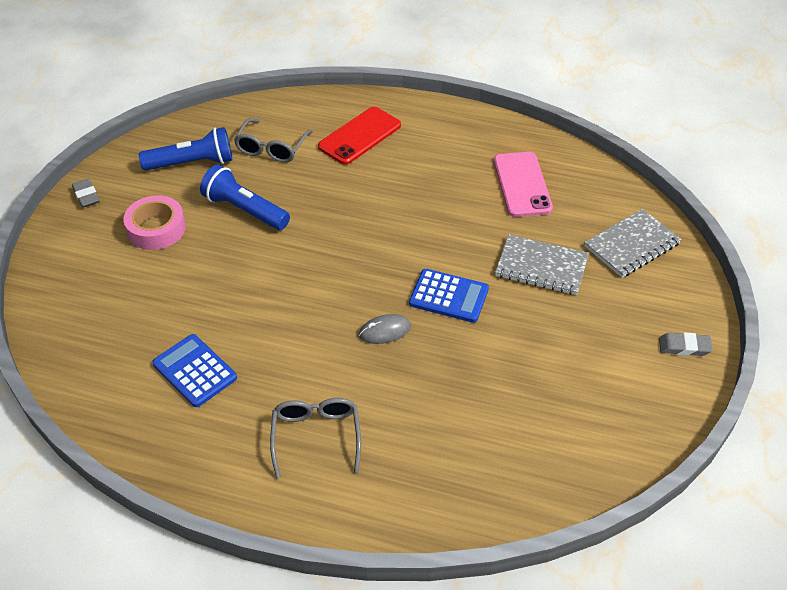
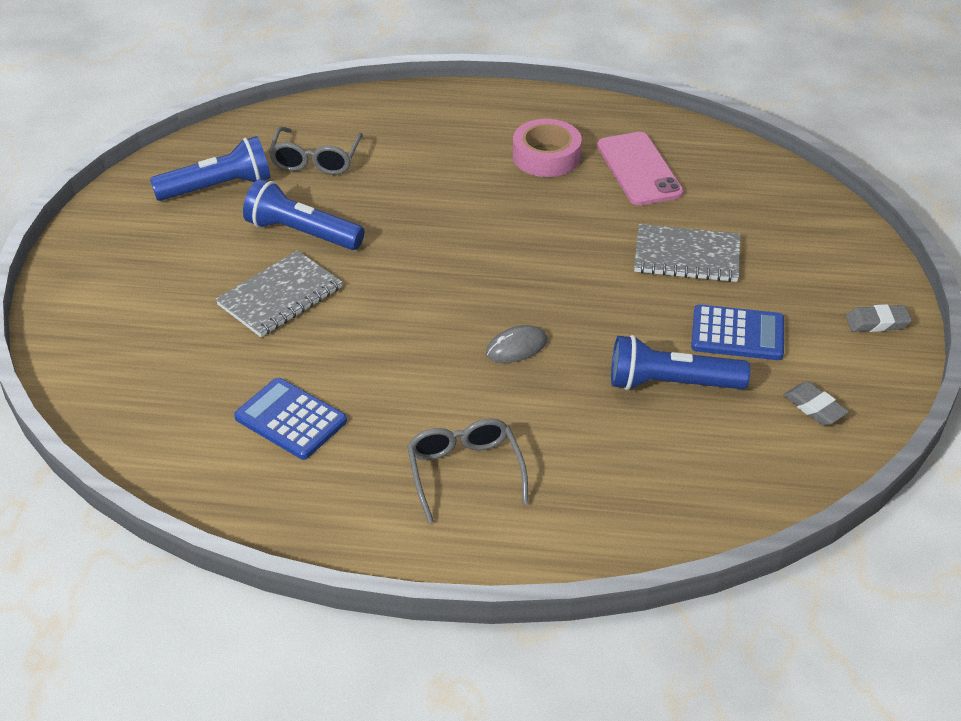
camera: 10 degrees left, 5 degrees down
grey eraser [72,179,100,208] -> grey eraser moved to [784,382,849,426]
pink tape [123,196,186,250] -> pink tape moved to [513,119,582,177]
red phone [318,107,401,165] -> none
blue calculator [409,269,489,323] -> blue calculator moved to [691,304,784,360]
grey notebook [584,209,682,278] -> grey notebook moved to [216,250,342,337]
none -> blue flashlight [611,335,750,390]

